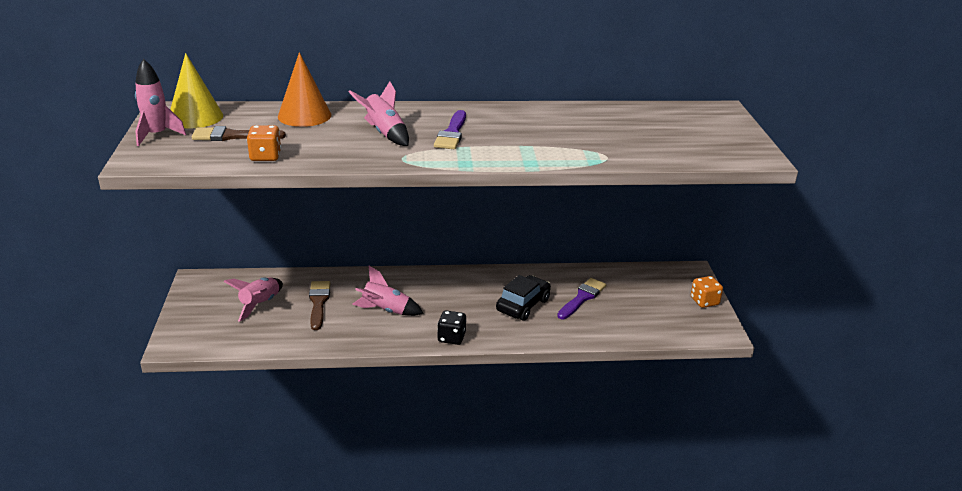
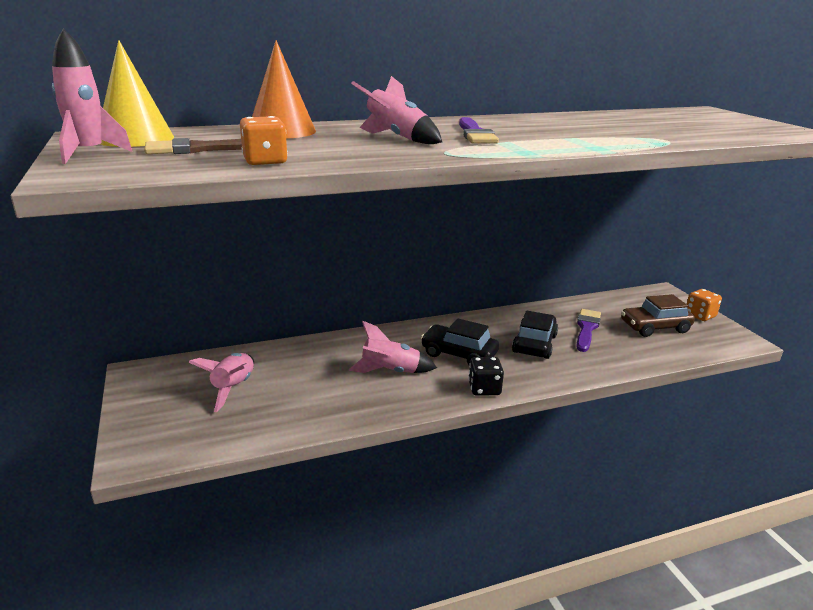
camera: 15 degrees left, 5 degrees down
brown brush [309,281,330,330] -> none
none -> black car [421,318,499,365]
none -> brown car [621,294,695,337]

